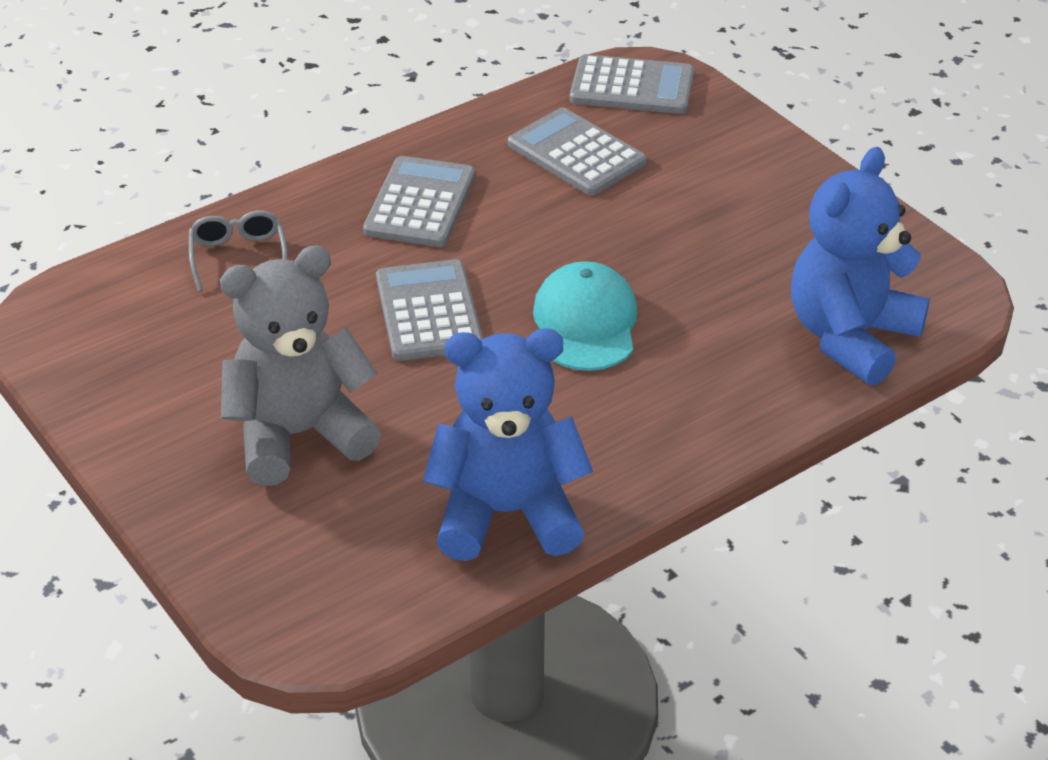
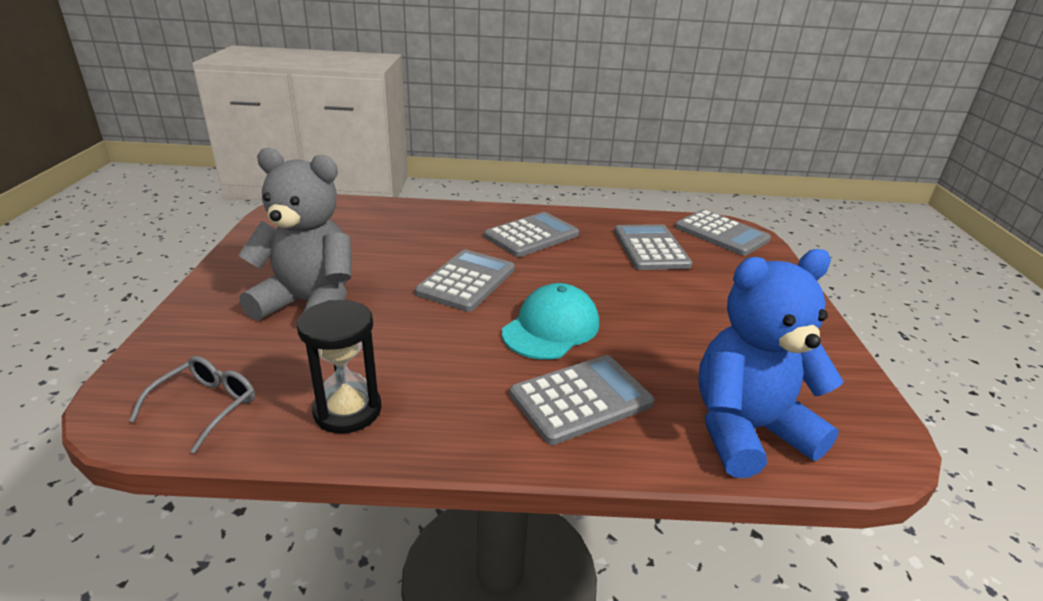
camera: 35 degrees right, 10 degrees down
grey glasses [189,210,288,292] -> grey glasses moved to [129,356,255,454]
blue teddy bear [423,328,593,561] -> black hourglass [297,300,382,433]
none -> grey calculator [510,355,655,445]

